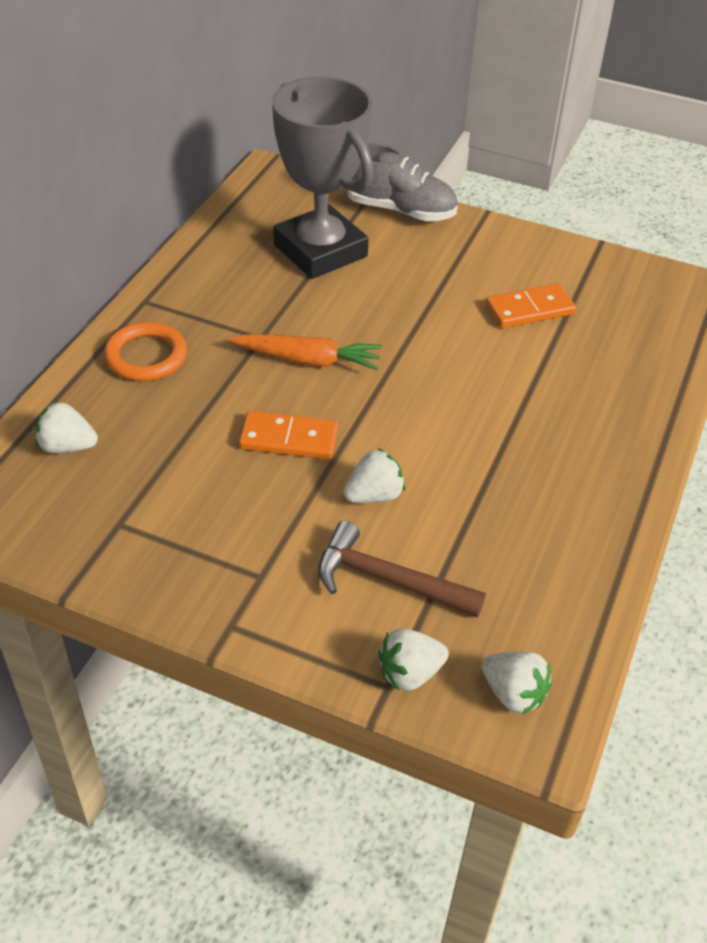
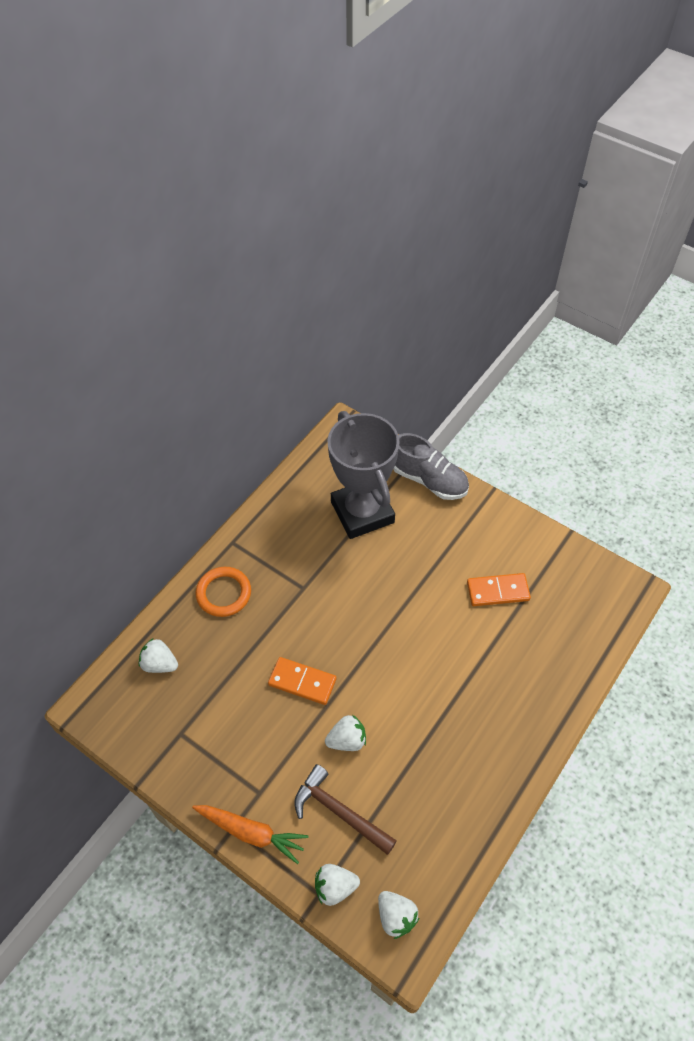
camera: 15 degrees right, 10 degrees up
orange carrot [228,334,382,370] -> orange carrot moved to [192,805,309,864]

